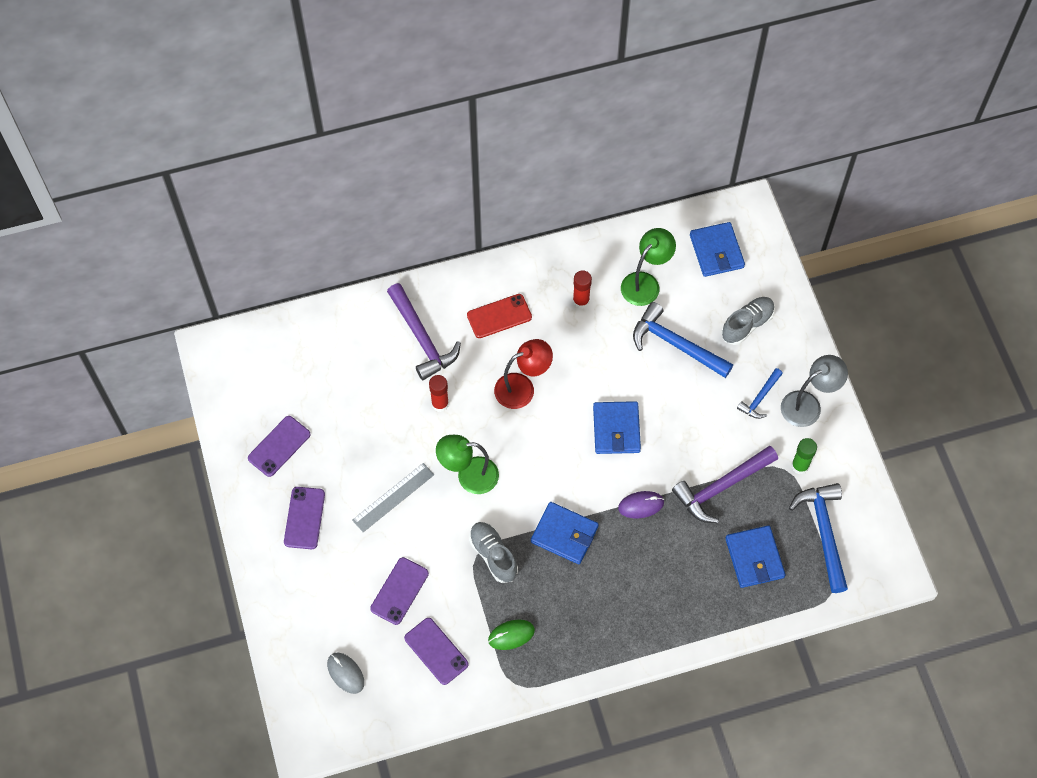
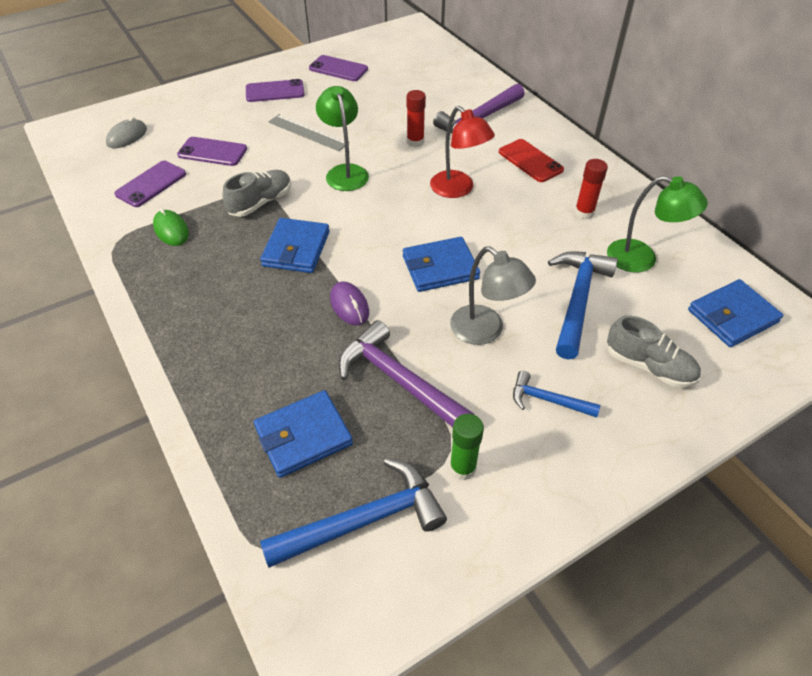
camera: 75 degrees right, 15 degrees down
grey lamp [781,355,848,427] -> grey lamp moved to [450,246,536,345]

